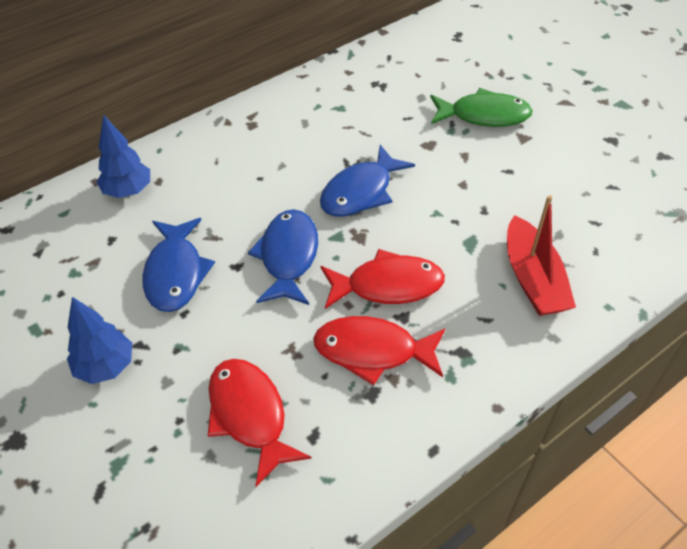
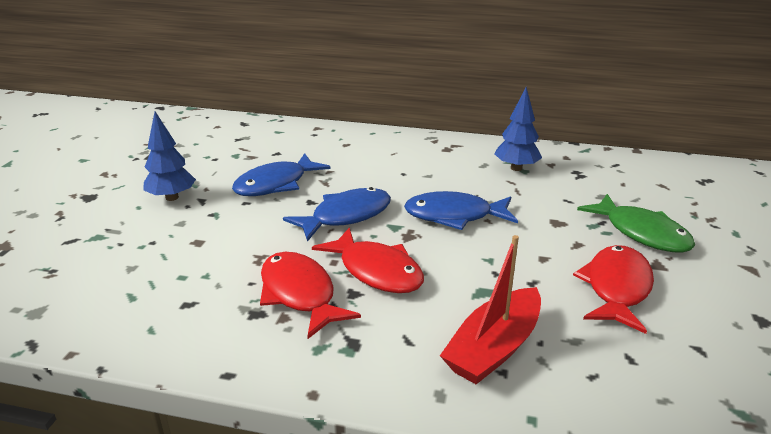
camera: 50 degrees right, 20 degrees down
blue tree [97,115,150,198] -> blue tree moved to [495,87,542,171]
red fish [208,359,312,487] -> red fish moved to [573,245,654,334]

